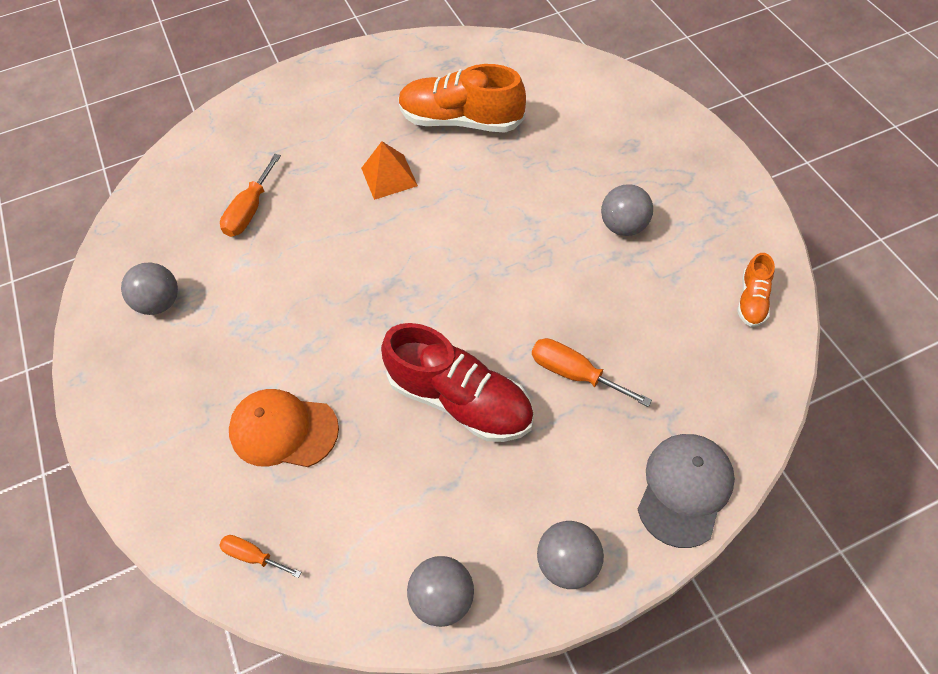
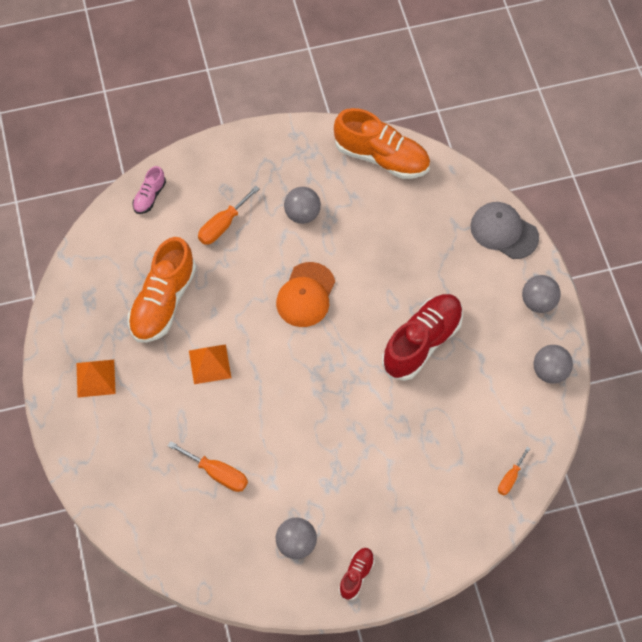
camera: 85 degrees left, 5 degrees up
orange cap [229,389,339,467] -> orange cap moved to [276,262,335,327]
orange screwdriver [532,338,652,407] -> orange screwdriver moved to [198,186,260,245]
orange shoe [737,253,775,327] -> orange shoe [334,108,430,179], size x2.06
none -> orange pyramid [77,360,116,398]
none -> pink shoe [133,166,166,214]
none -> red shoe [339,548,375,600]

